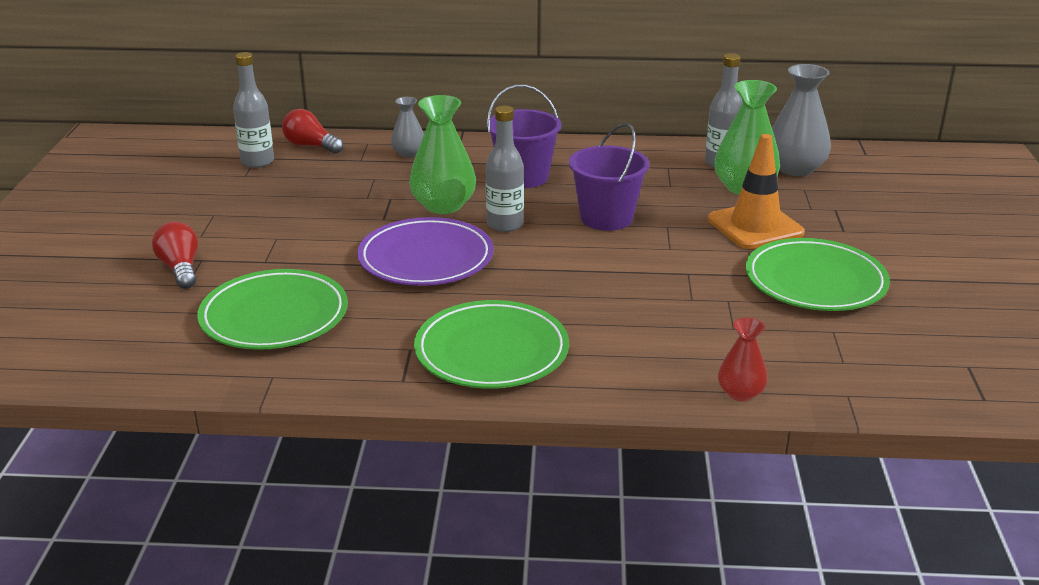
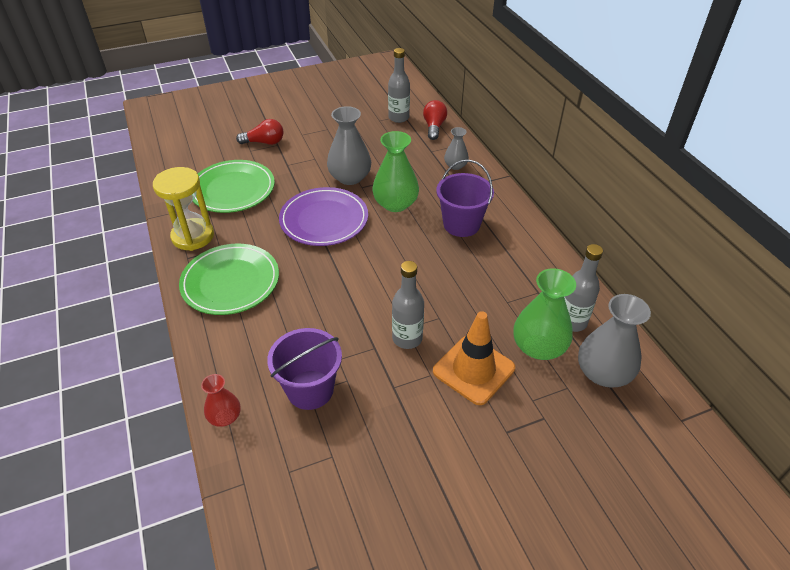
camera: 65 degrees right, 15 degrees up
red light bulb [152,222,198,289] -> red light bulb turned 45 degrees clockwise [236,119,284,145]
grey bottle [486,106,524,232] -> grey bottle moved to [392,261,424,349]
purple bucket [569,123,649,231] -> purple bucket moved to [267,328,342,410]
green plate [746,238,890,311] -> none
none -> yellow hourglass [153,167,214,251]
none -> grey vase [327,106,371,185]

